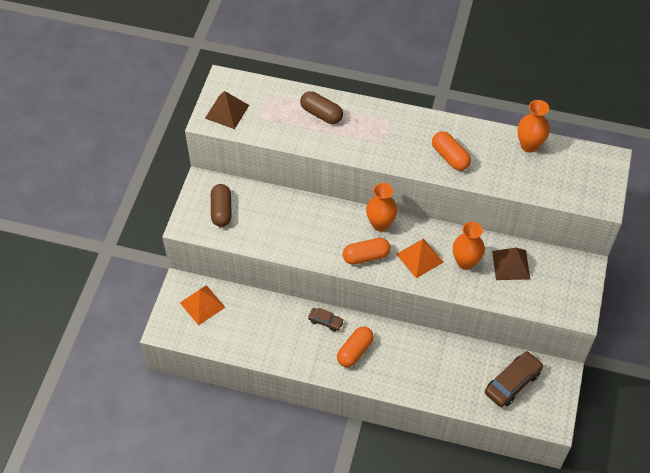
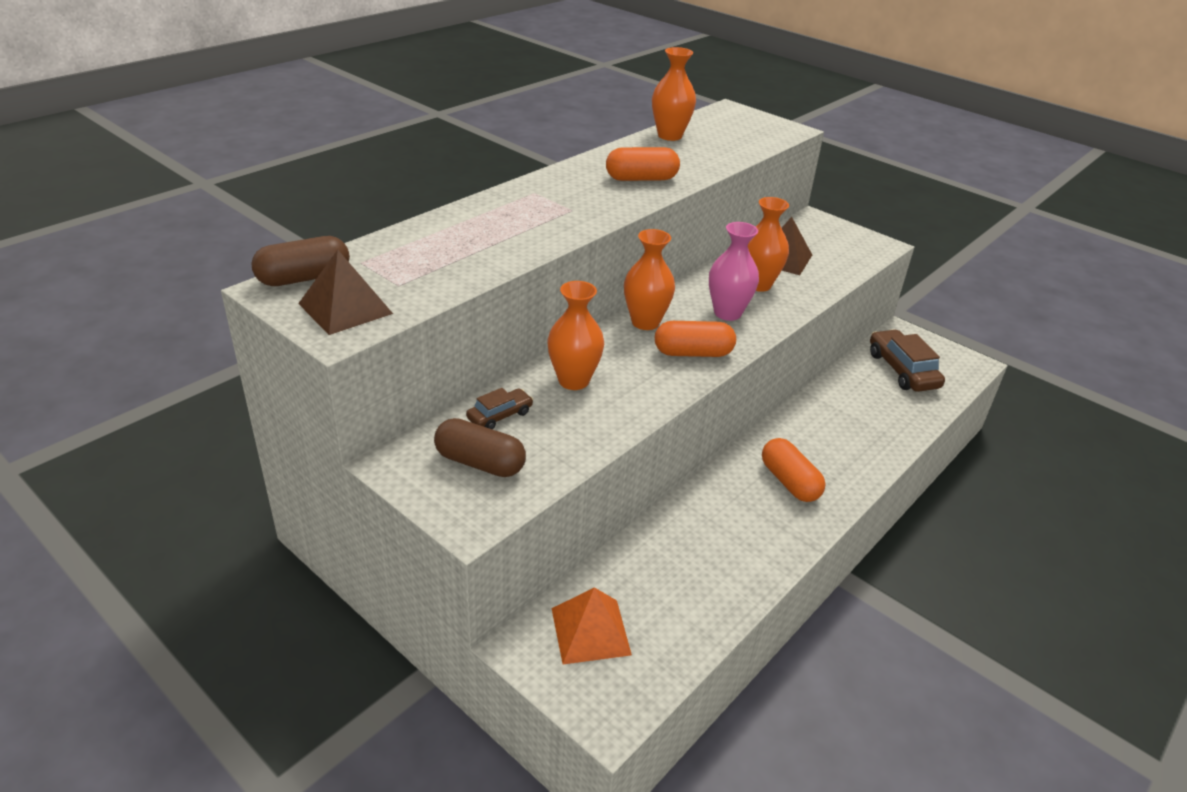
camera: 65 degrees left, 20 degrees down
brown capsule [300,91,343,124] -> brown capsule moved to [251,236,350,286]
brown car [308,308,344,332] -> brown car moved to [466,388,533,429]
orange capsule [343,238,391,265] -> orange capsule turned 75 degrees clockwise [655,321,736,357]
orange pyramid [396,238,443,278] -> pink vase [709,222,759,321]
none -> orange vase [547,281,604,390]

